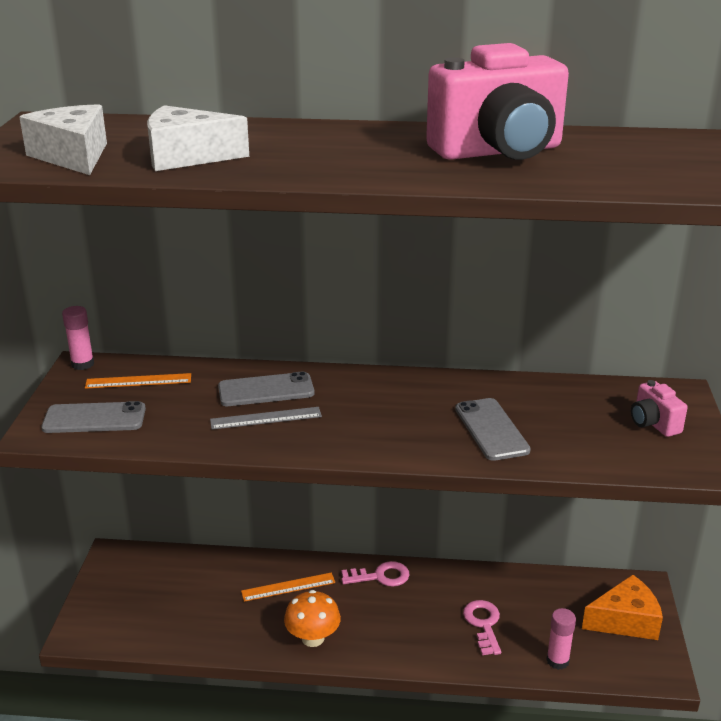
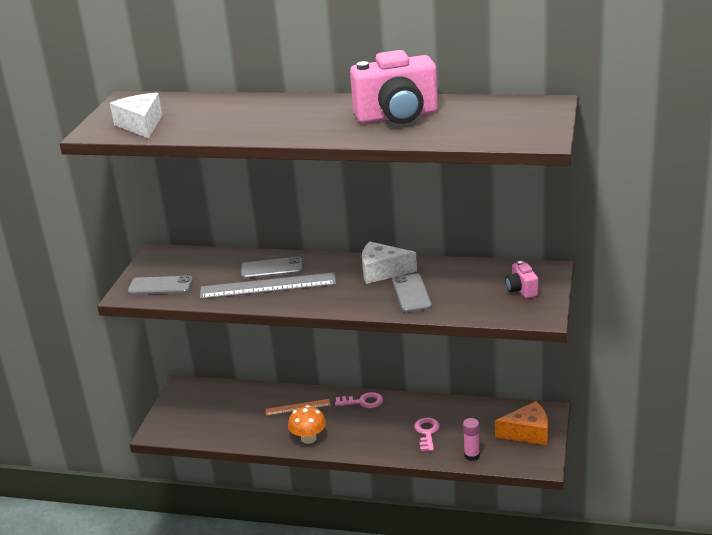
camera: 10 degrees right, 0 degrees up
pink glue stick [62,306,94,370] -> none
orange ruler [85,373,191,389] -> none
white cheese [147,105,249,171] -> white cheese moved to [362,242,417,284]
grey ruler [210,407,322,430] -> grey ruler [200,273,336,299], size x1.89

